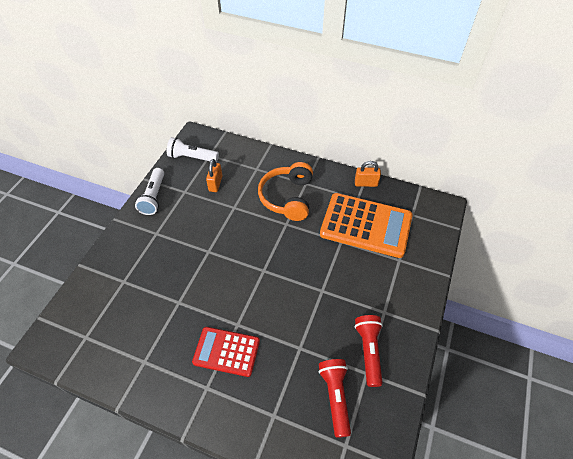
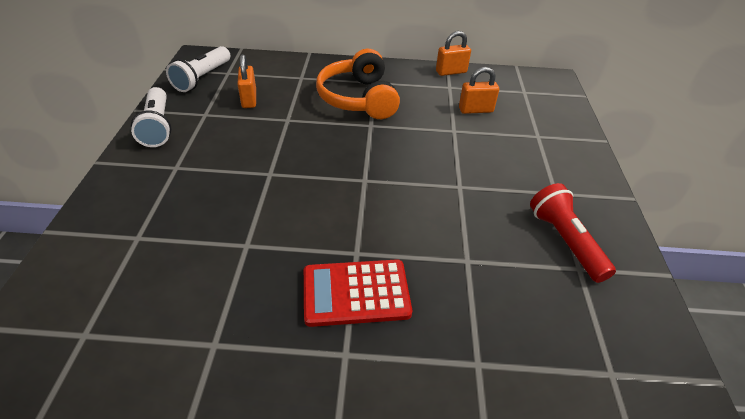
camera: 20 degrees left, 10 degrees down
white flashlight [167,137,219,162] -> white flashlight turned 60 degrees counterclockwise [166,46,230,92]
red flashlight [319,359,351,438] -> none
orange calculator [320,193,413,258] -> orange padlock [459,67,499,114]

